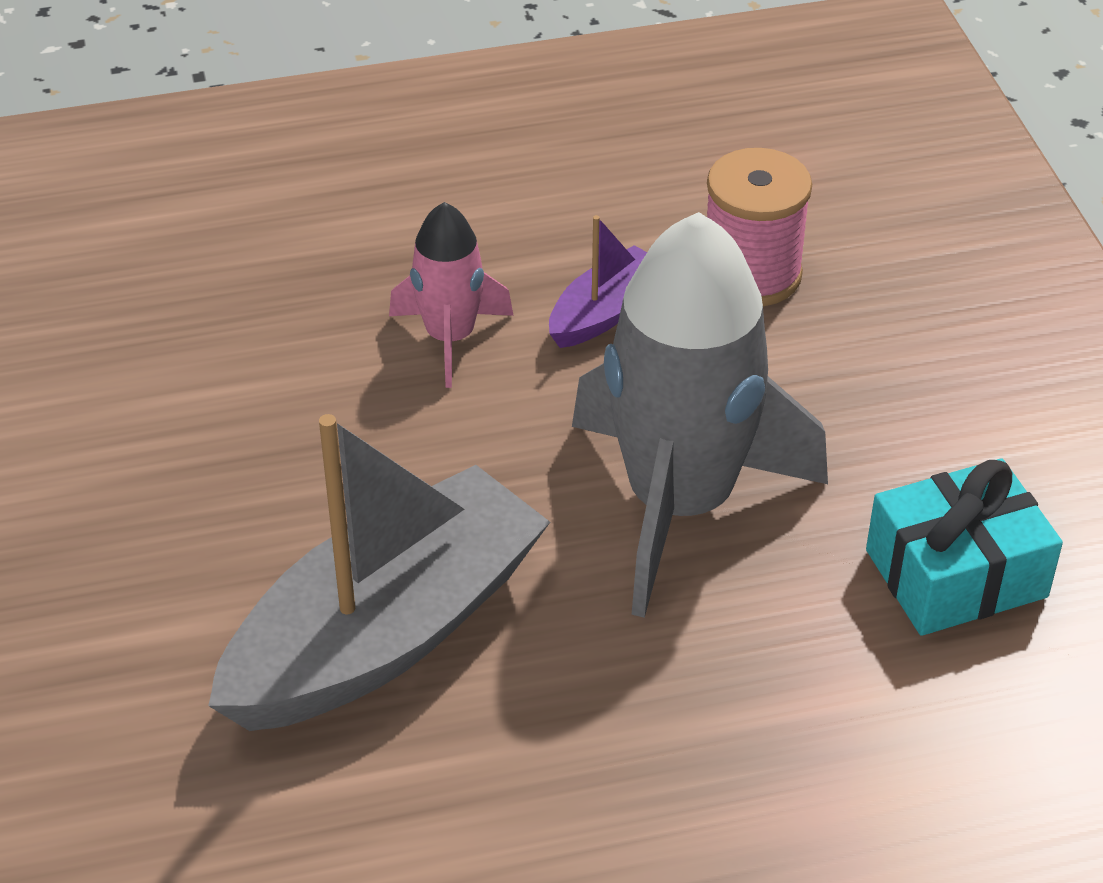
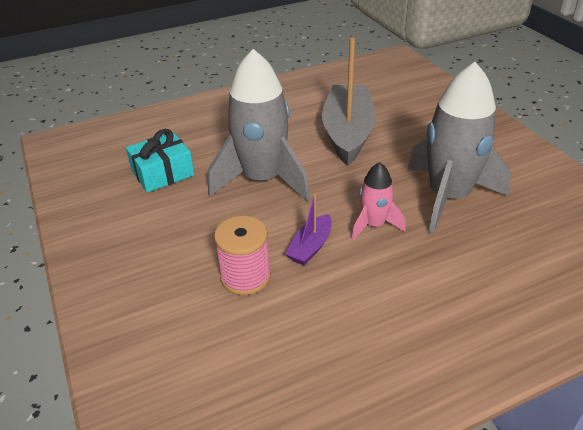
camera: 170 degrees right, 5 degrees down
grey boat [208,414,550,731] -> grey boat turned 150 degrees clockwise [322,37,376,166]
none -> grey rocket [408,62,511,234]

